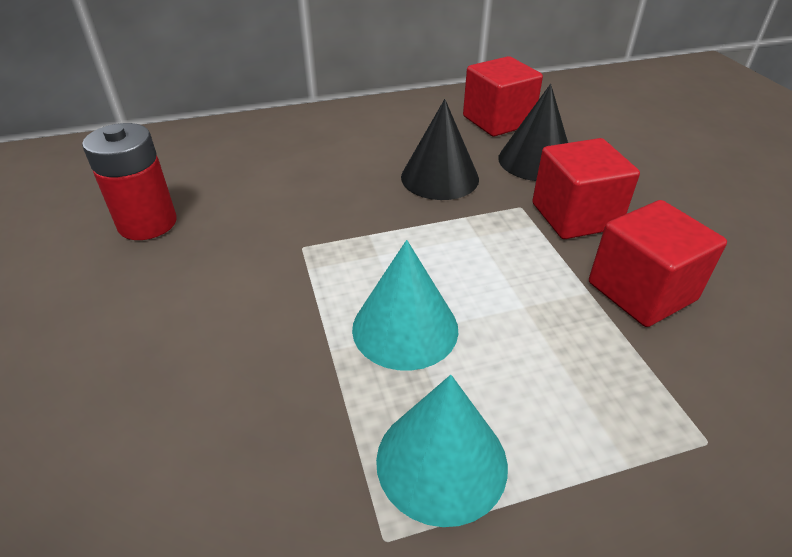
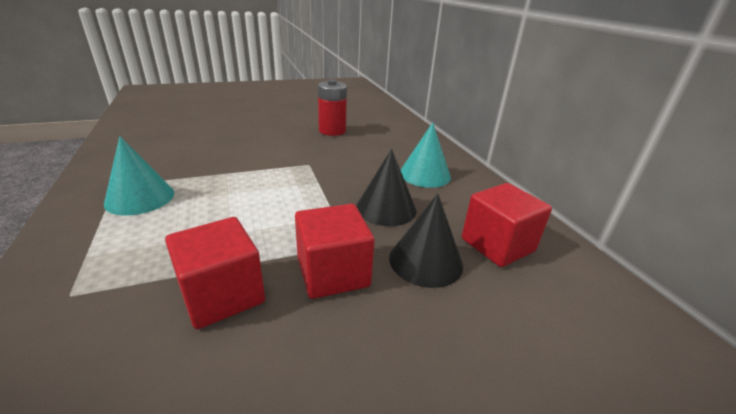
camera: 85 degrees right, 10 degrees down
turquoise cone [352,240,458,371] -> turquoise cone moved to [401,123,451,188]

